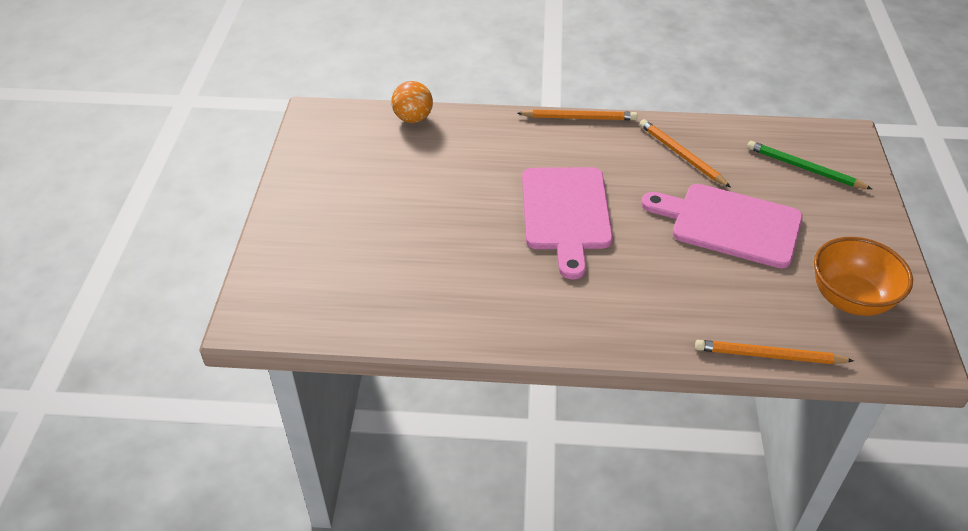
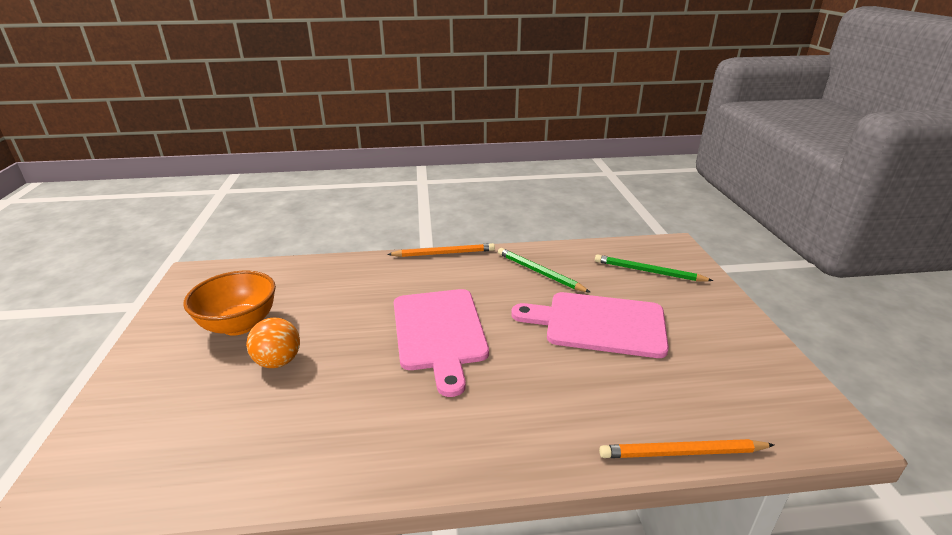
camera: 10 degrees left, 15 degrees down
orange ball [391,81,433,123] -> orange ball moved to [246,318,300,368]
orange pencil [640,119,731,188] -> green pencil [498,248,591,293]
orange bowl [814,237,913,316] -> orange bowl moved to [183,271,276,336]

